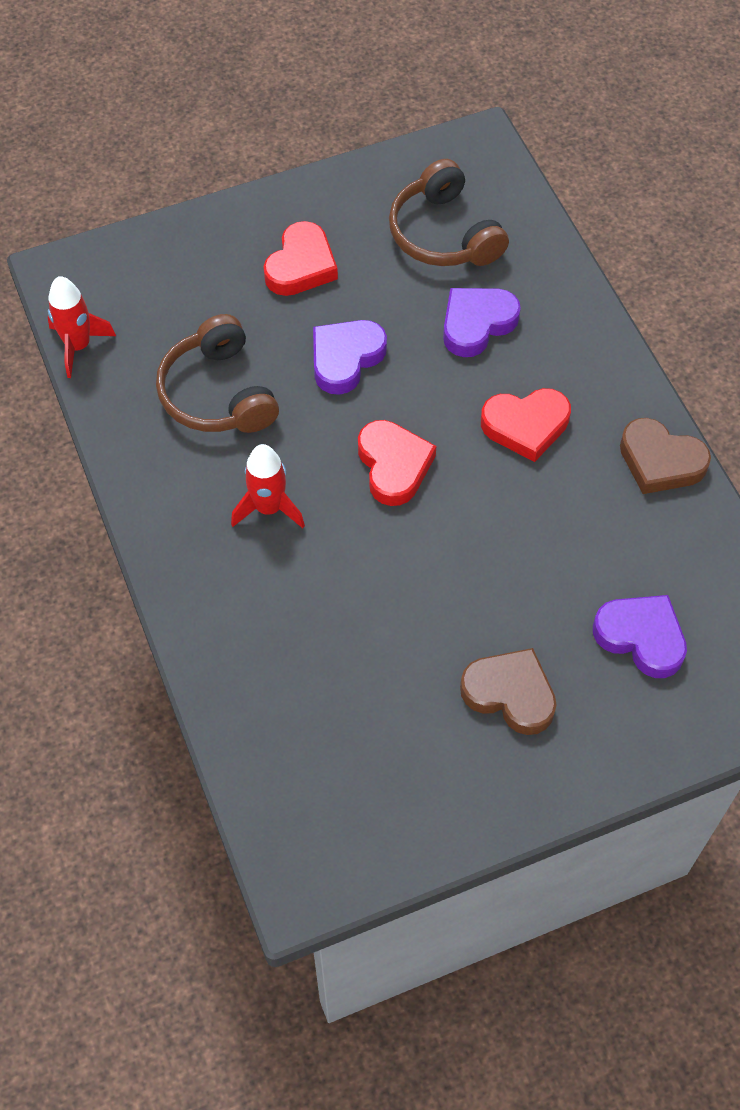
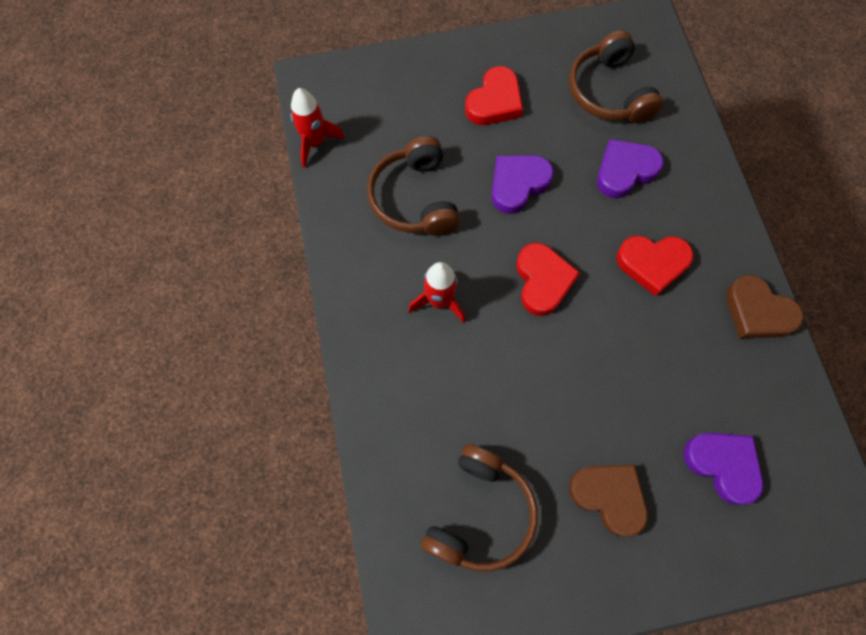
camera: 10 degrees right, 10 degrees up
none -> brown headphones [421,444,538,572]

